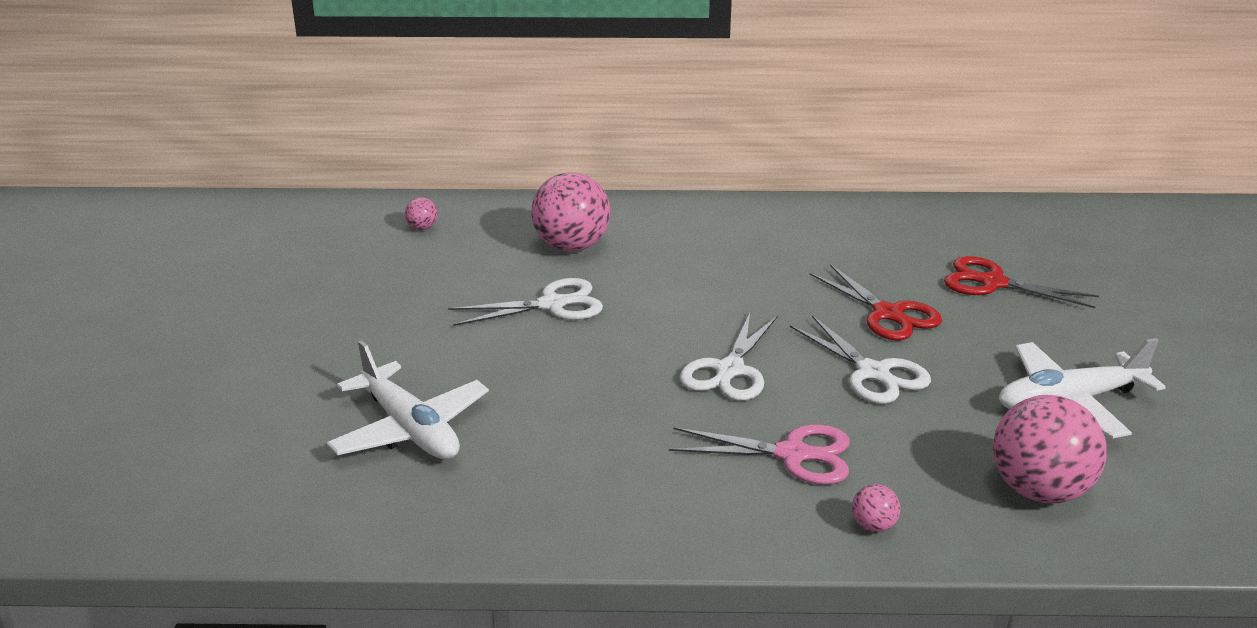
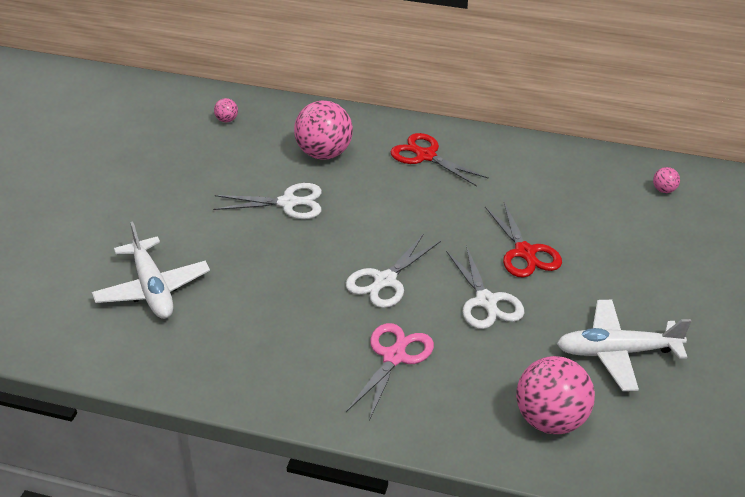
camera: 15 degrees right, 10 degrees up
pink scissors [669,425,850,485] -> pink scissors turned 90 degrees counterclockwise [346,323,434,421]
pink ball [852,484,900,532] -> pink ball moved to [653,167,680,193]
red scissors [944,256,1099,308] -> red scissors moved to [391,133,489,186]

